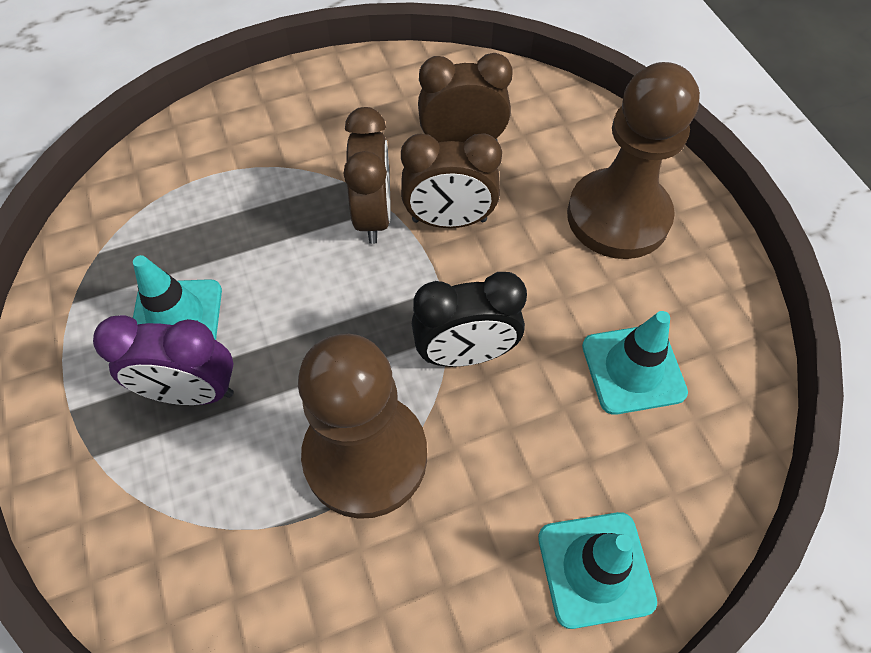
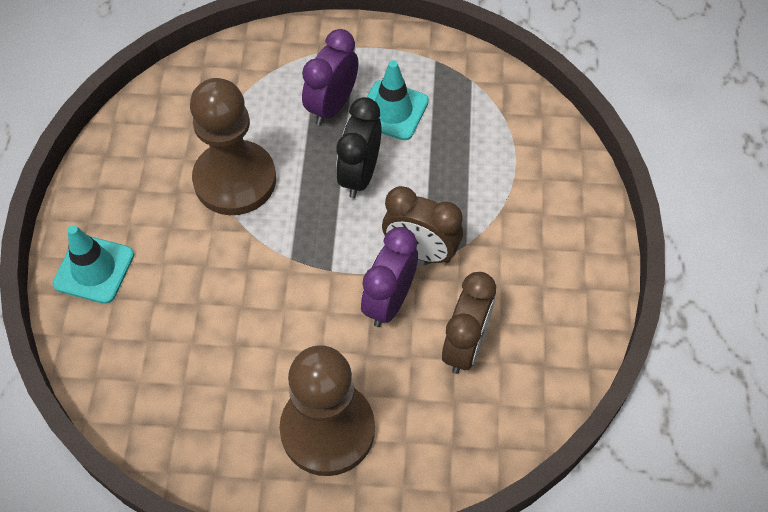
camera: 115 degrees right, 0 degrees up
brown clock [401,133,502,228] -> purple clock [361,227,418,327]
black clock [412,272,527,367] -> black clock moved to [336,97,382,198]
turquoise traffic cone [582,311,688,415] -> none

